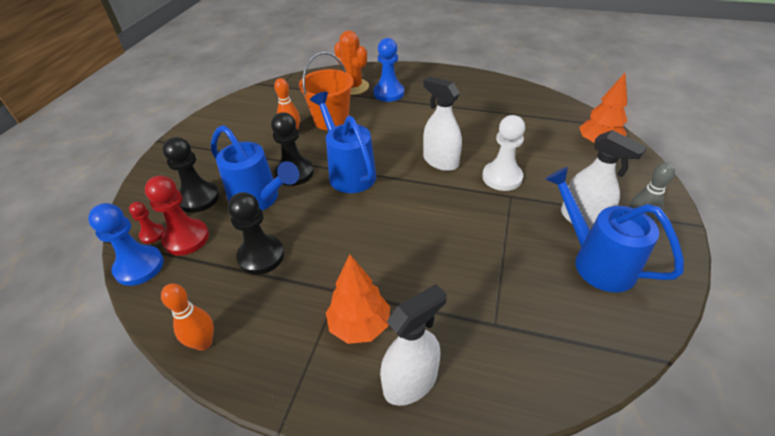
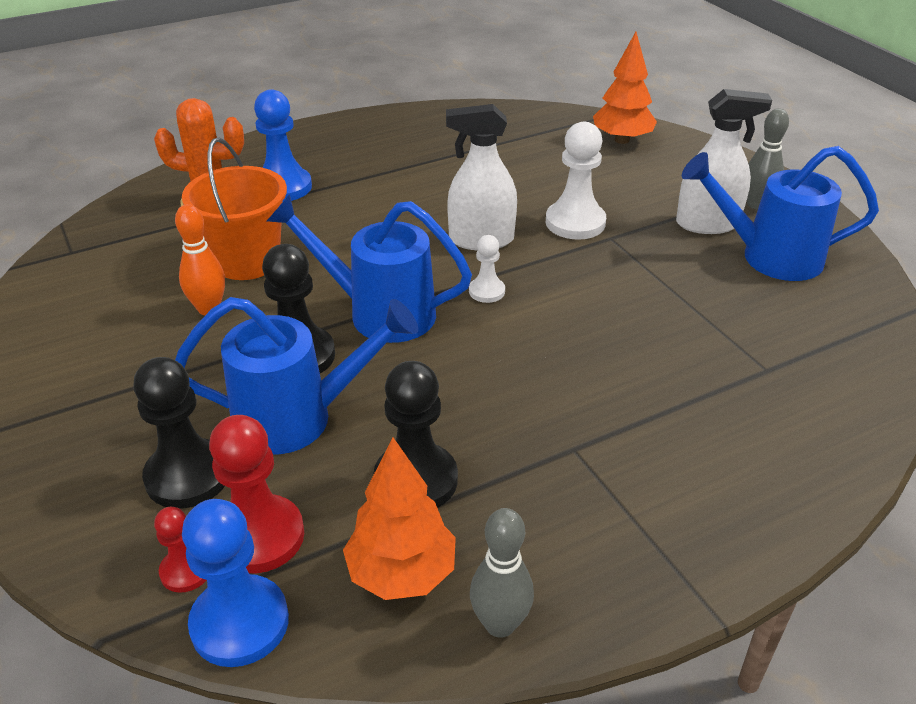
camera: 45 degrees left, 5 degrees down
orange bowling pin [161,283,214,351] -> grey bowling pin [470,508,534,638]
orange tree [326,255,390,344] -> orange tree moved to [343,437,456,600]
white spray bottle [380,284,447,406] -> none
none -> white pawn [469,235,505,303]

